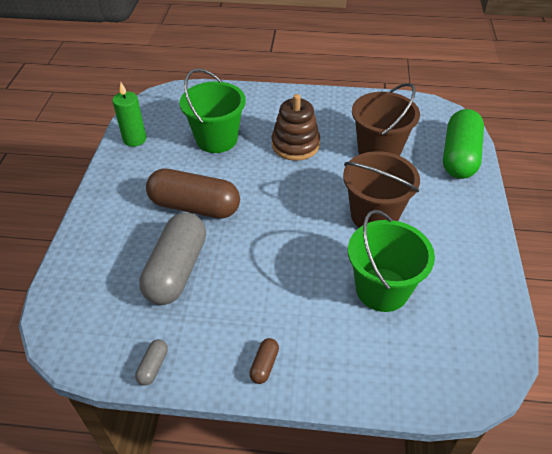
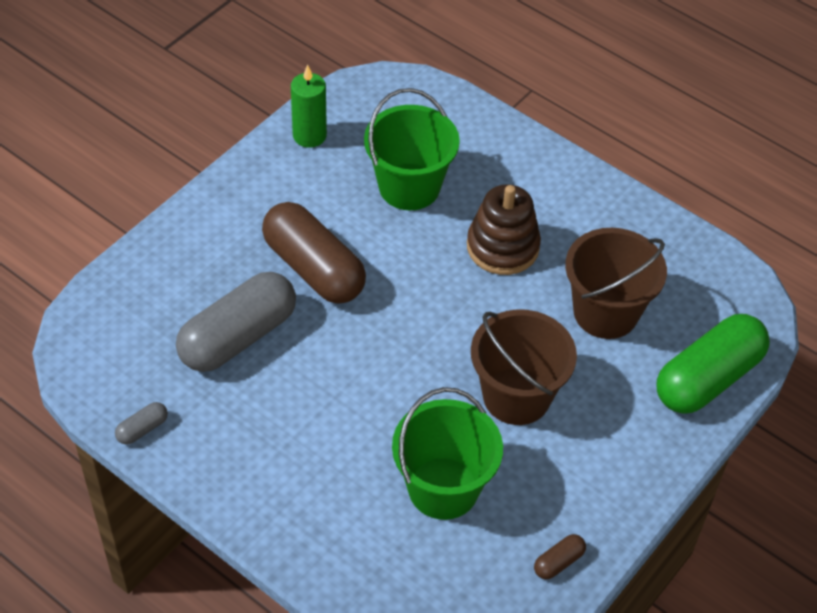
camera: 30 degrees right, 5 degrees up
brown capsule [249,338,279,384] -> brown capsule moved to [534,534,586,579]

